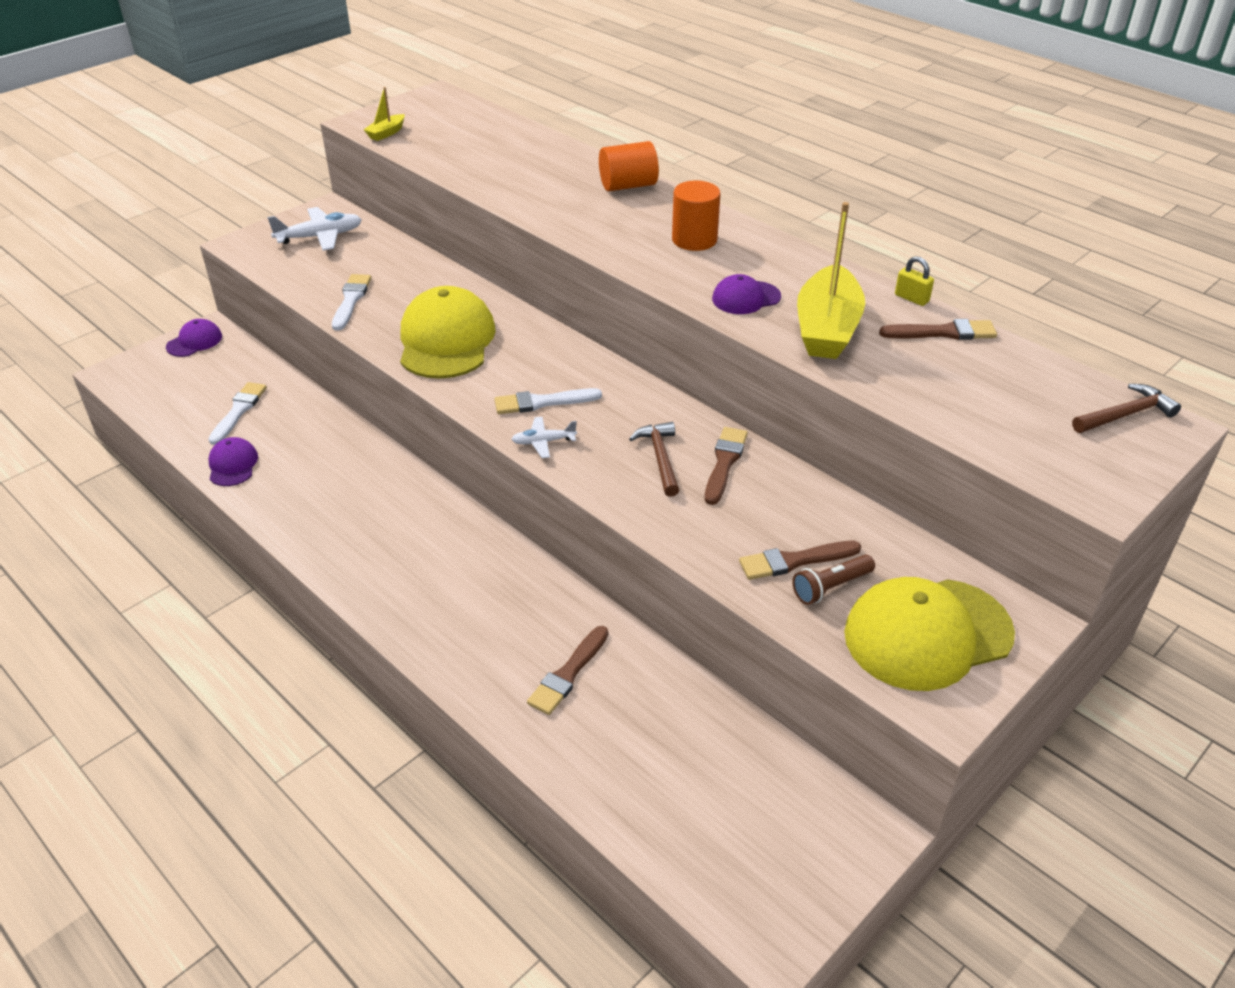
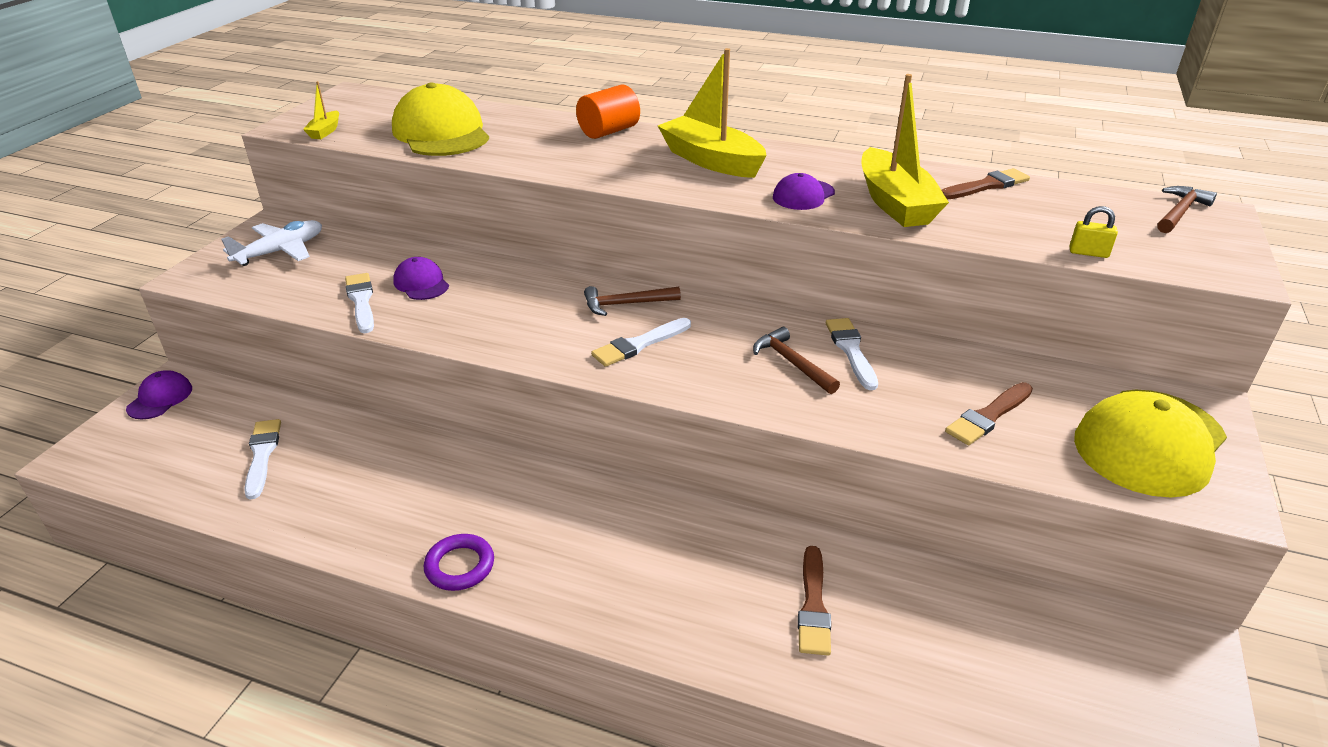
camera: 25 degrees left, 5 degrees down
purple cap [208,437,258,486] -> purple cap moved to [393,257,449,300]
yellow cap [400,286,496,379] -> yellow cap moved to [392,82,489,156]
white plane [511,417,577,458] -> none
orange cylinder [672,181,721,251] -> yellow boat [658,48,767,178]
brown brush [705,427,748,505] -> white brush [826,318,878,390]
brown flashlight [792,554,875,605] -> none
yellow padlock [895,256,934,306] -> yellow padlock moved to [1070,206,1118,258]
none -> purple ring [424,534,494,591]
none -> brown hammer [584,286,681,316]

